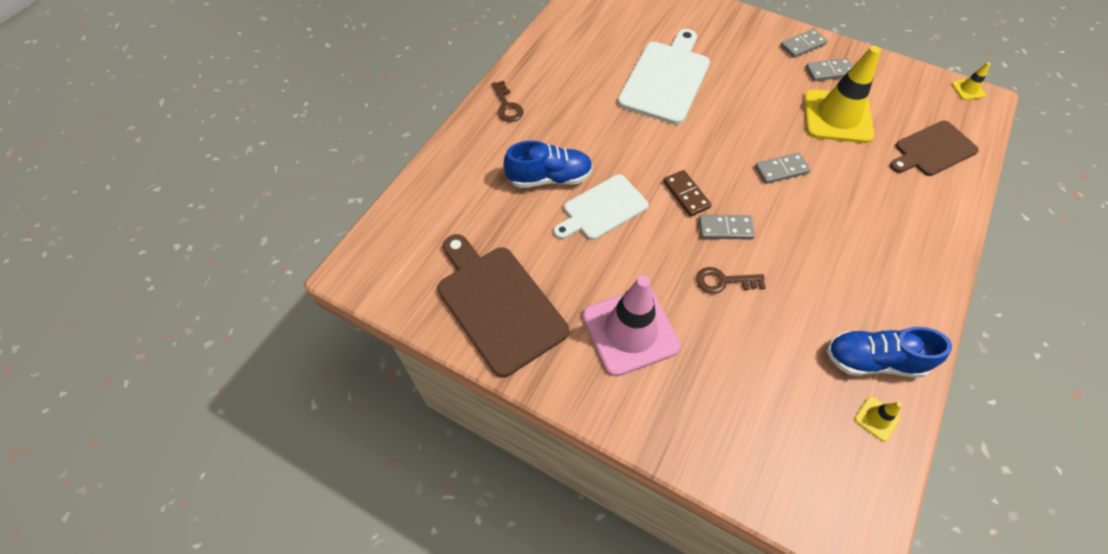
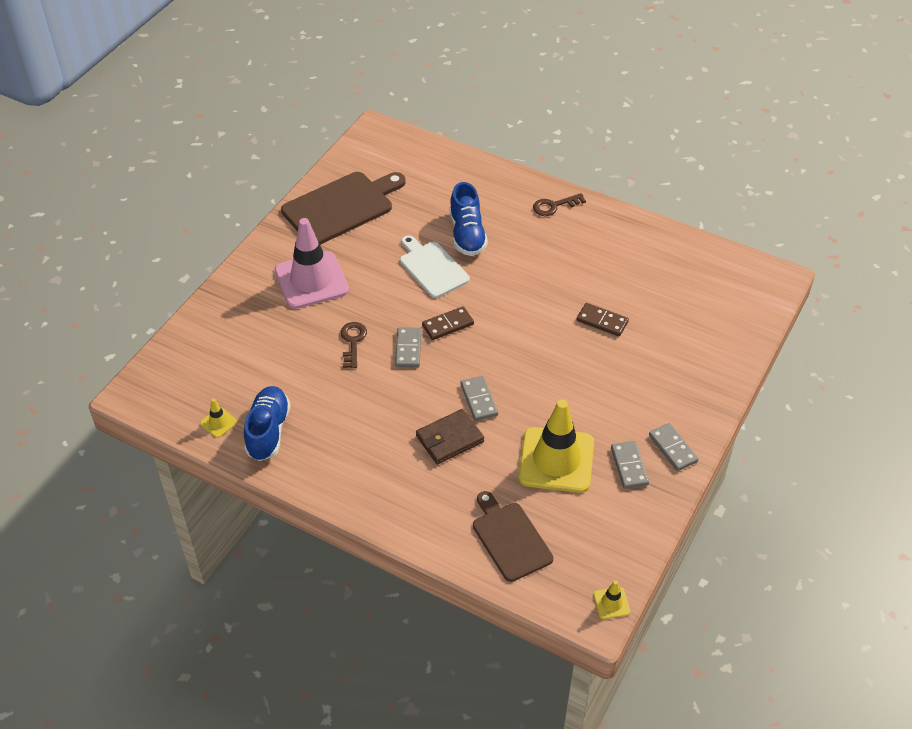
camera: 90 degrees right, 10 degrees down
white cutting board [618,29,710,125] -> brown domino [577,303,629,336]
none -> brown wallet [416,409,484,464]

